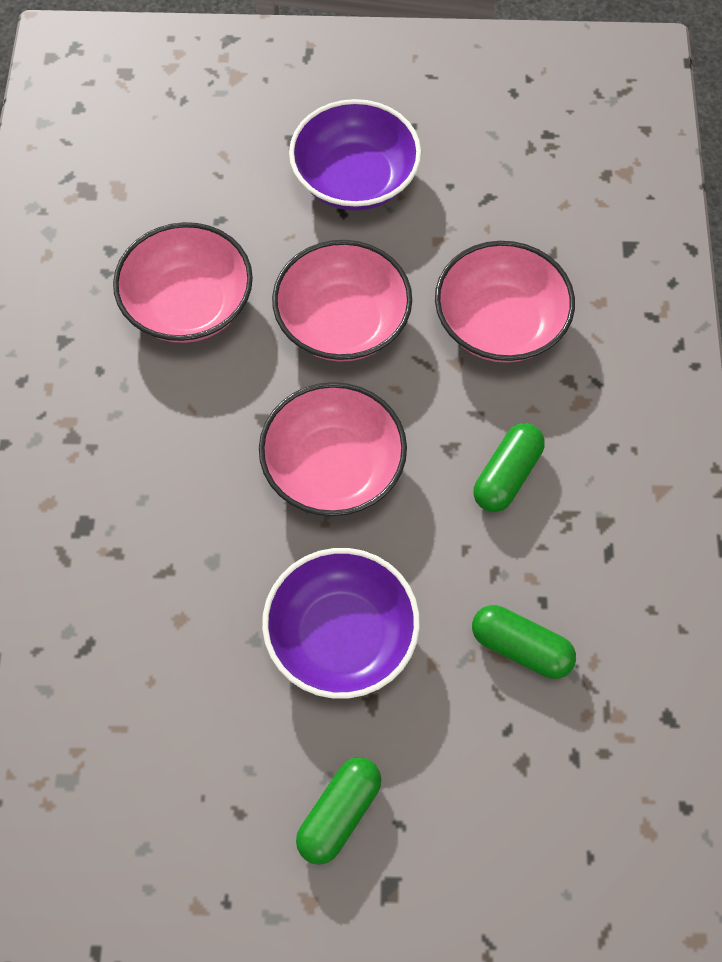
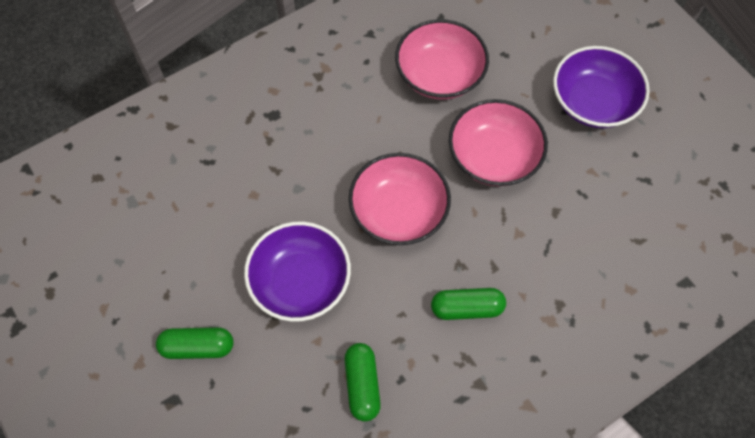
camera: 55 degrees right, 0 degrees up
pink bowl [435,241,575,363] -> none

